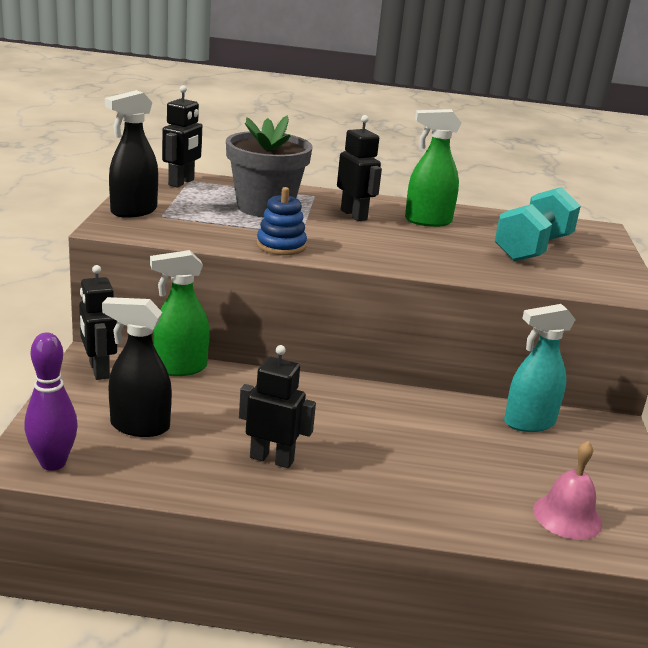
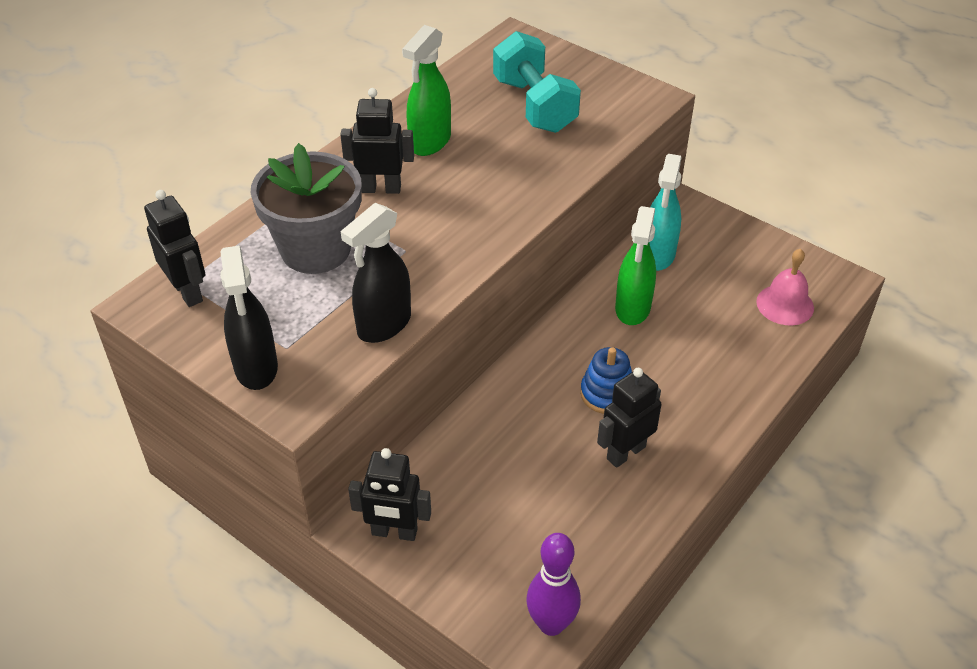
camera: 55 degrees left, 20 degrees up
black spray bottle [102,297,172,437] -> black spray bottle moved to [341,203,411,343]
green spray bottle [150,250,210,376] -> green spray bottle moved to [615,206,656,325]
blue stacking toy [257,187,307,255] -> blue stacking toy moved to [580,347,632,414]

